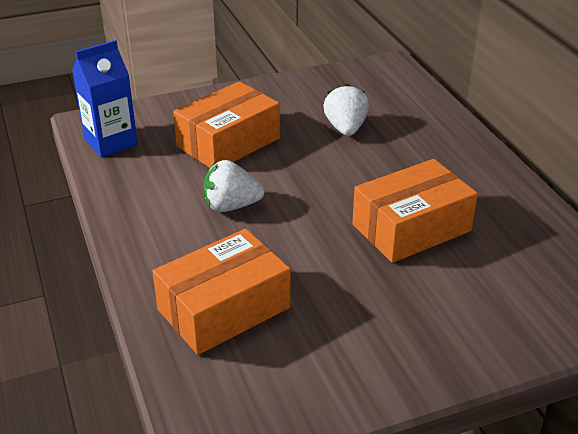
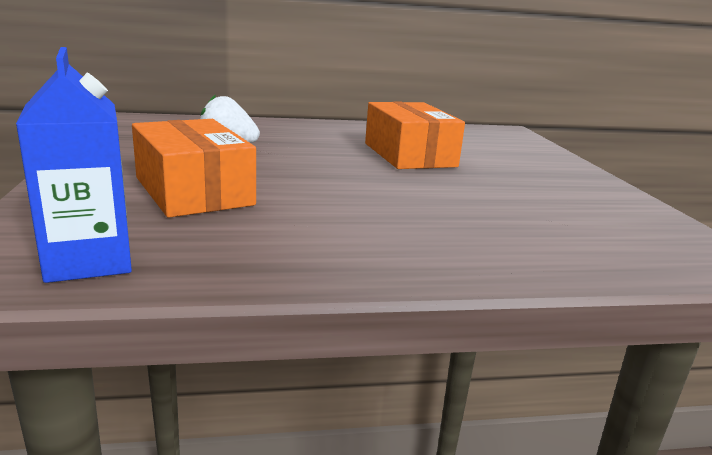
camera: 80 degrees left, 15 degrees down
orange box [152,229,290,355] -> none
white strawberry [203,160,264,212] -> none

